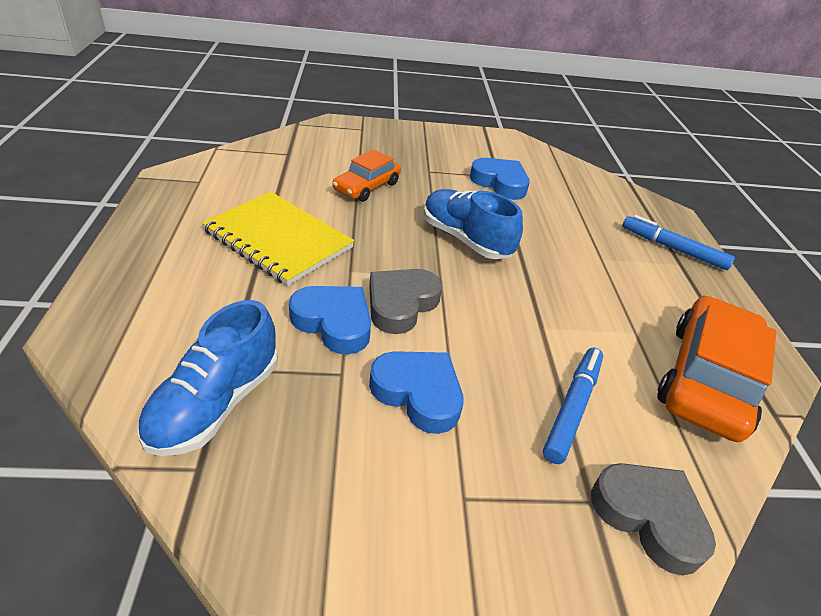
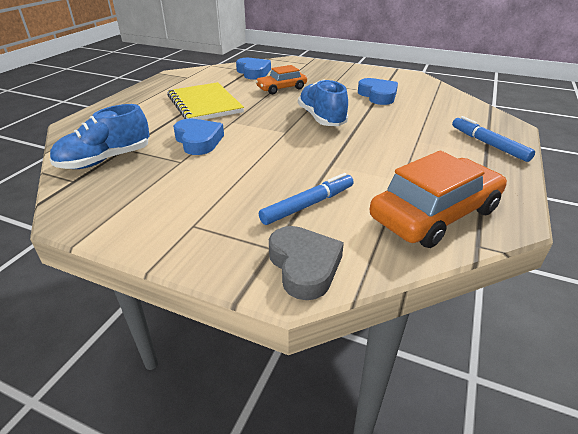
camera: 30 degrees right, 5 degrees down
grey heart [369,269,442,334] -> none
blue heart [369,351,463,434] -> blue heart moved to [236,58,271,80]

